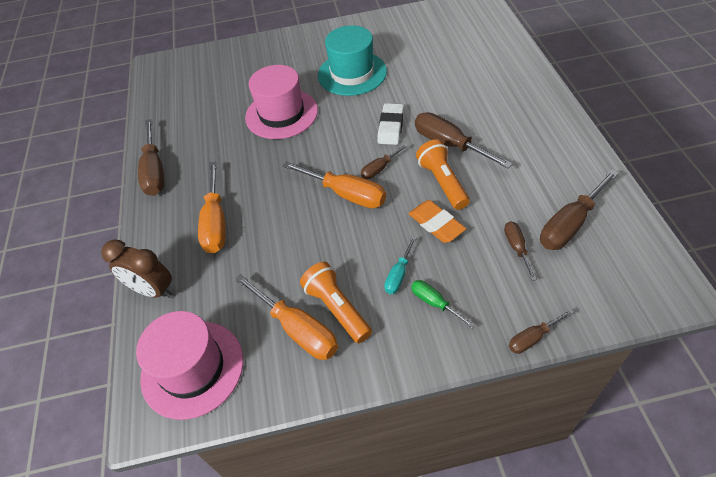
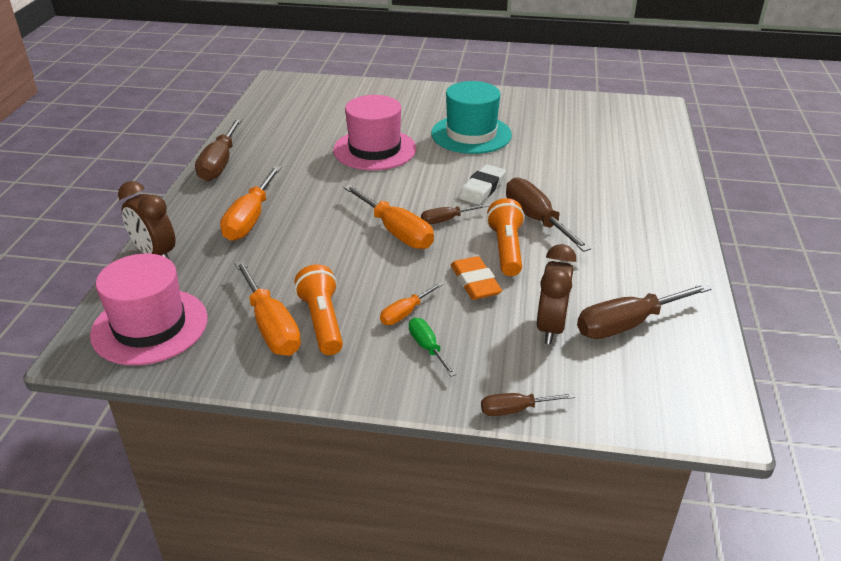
camera: 15 degrees right, 15 degrees down
turquoise screwdriver [384,236,417,294] -> orange screwdriver [380,282,443,325]
brown screwdriver [504,221,537,281] -> brown clock [537,244,576,344]

